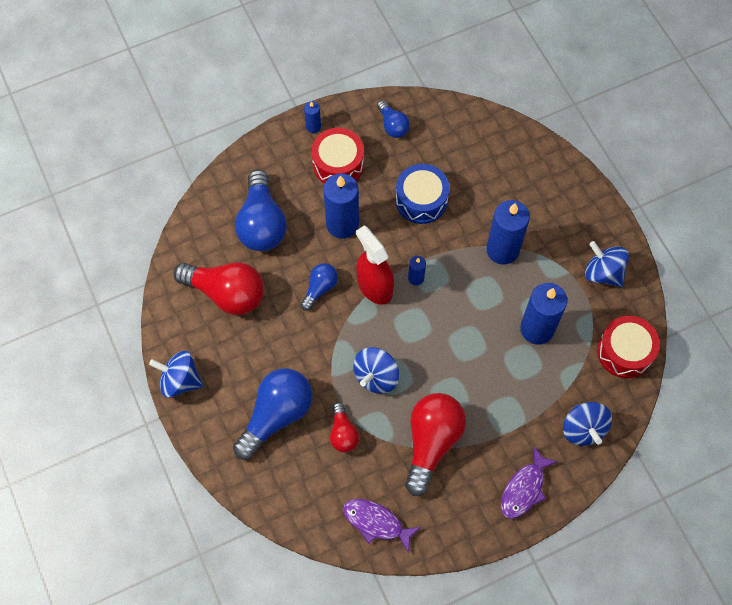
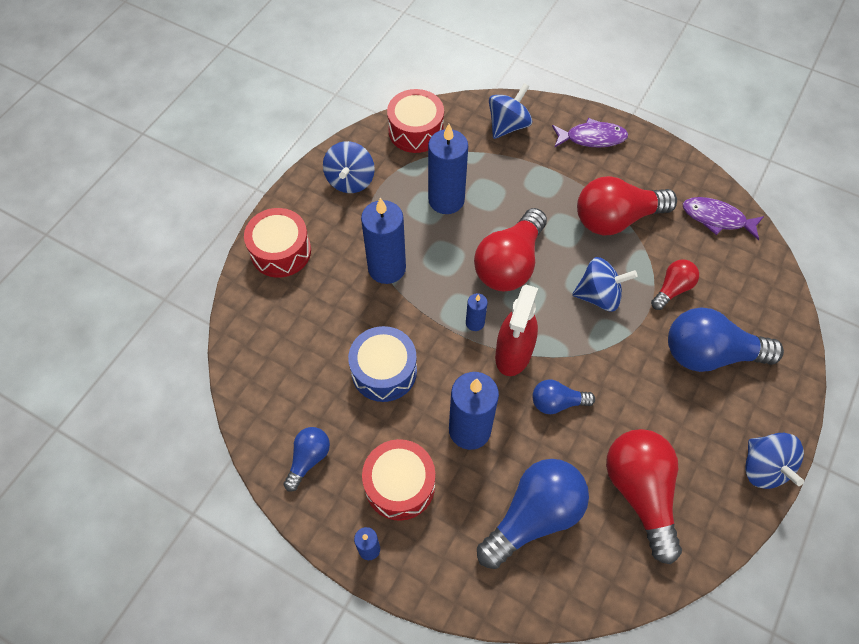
camera: 125 degrees left, 5 degrees down
purple fish [343,499,421,553] -> purple fish turned 120 degrees clockwise [683,197,764,240]
none -> red drum [244,208,311,278]
none -> red light bulb [474,208,547,291]

